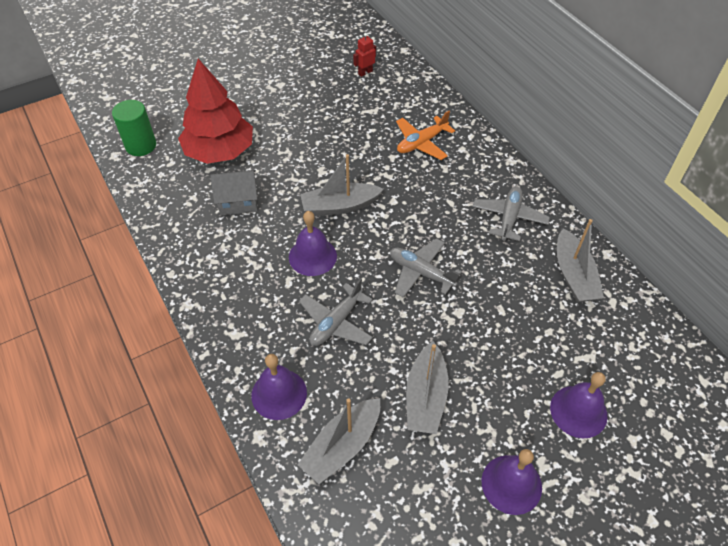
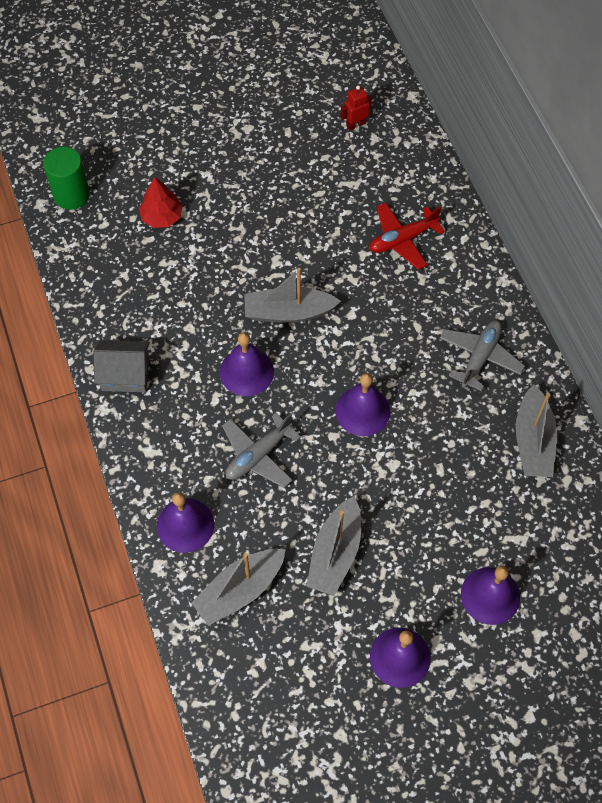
camera: 10 degrees right, 10 degrees up
red tree [178,59,253,164] -> red tree [139,177,183,228], size x0.50
grey house [210,170,258,216] -> grey house moved to [93,340,150,392]
grey plane [390,238,462,298] -> purple bell [335,373,390,436]
orange plane [396,111,455,160] -> red plane [369,203,445,270]

